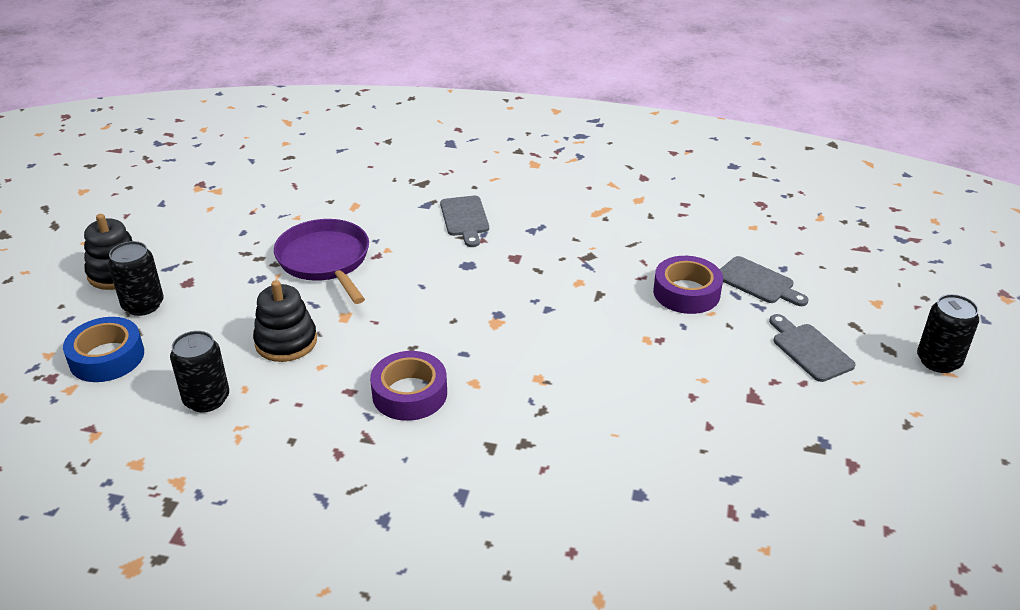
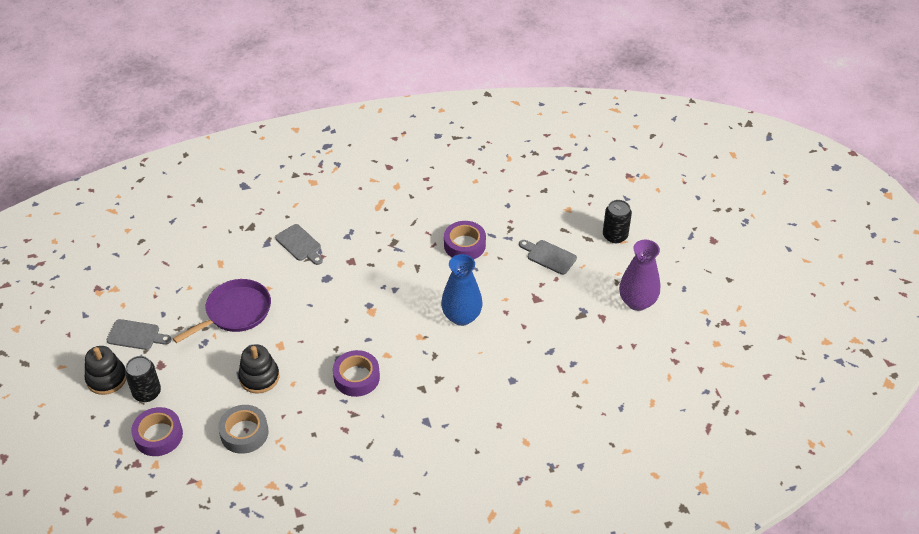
camera: 30 degrees left, 10 degrees up
blue tape [63,317,144,382] -> purple tape [131,407,183,456]
black can [170,331,229,412] -> grey tape [218,405,269,454]
purple pan [274,219,369,304] -> purple pan turned 105 degrees clockwise [172,279,271,343]
grey cutting board [720,256,809,306] -> grey cutting board moved to [107,319,172,350]
none -> blue vase [441,254,483,326]
none -> purple vase [619,240,660,311]

